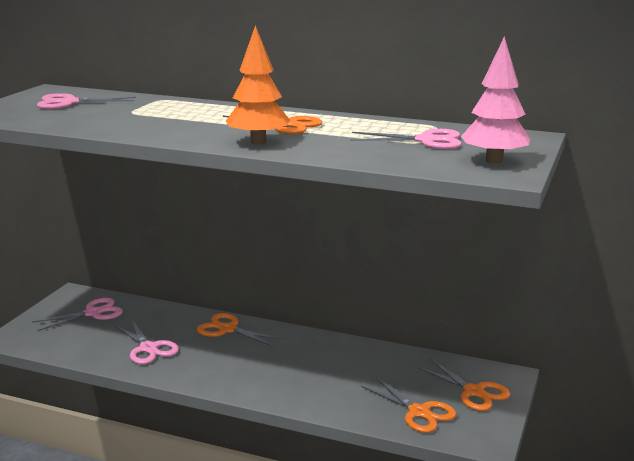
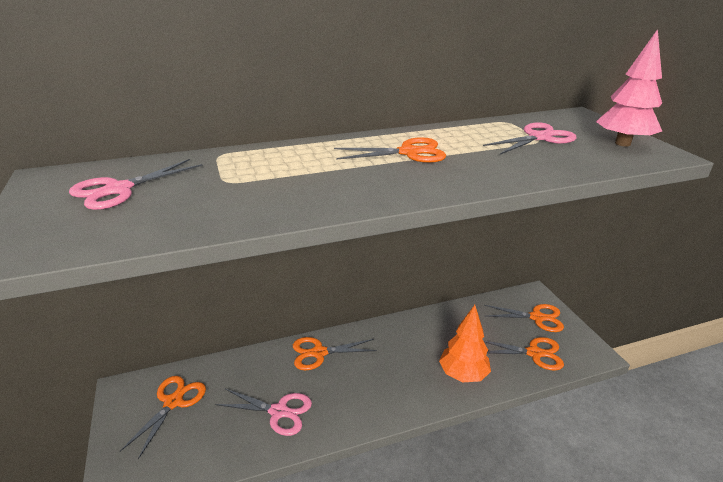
camera: 40 degrees left, 10 degrees up
pink scissors [32,298,123,331] -> orange scissors [120,376,206,459]
orange tree [226,25,290,145] -> orange tree moved to [439,305,491,382]

